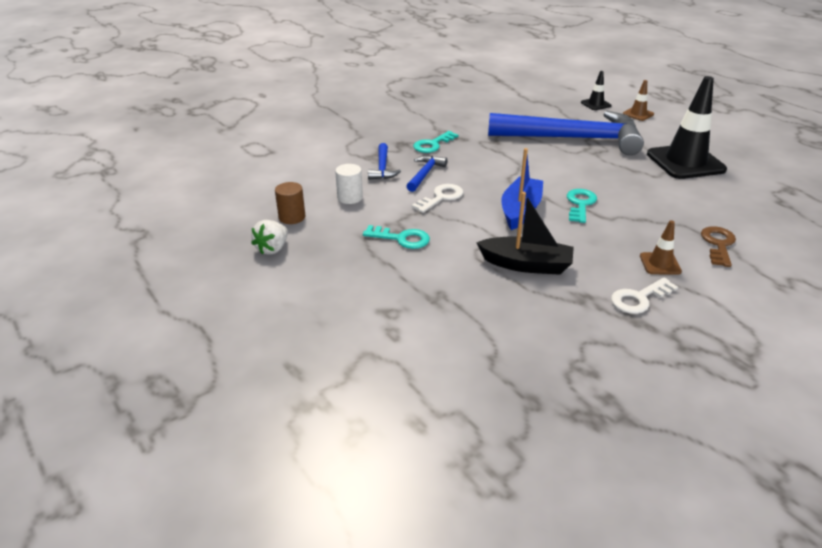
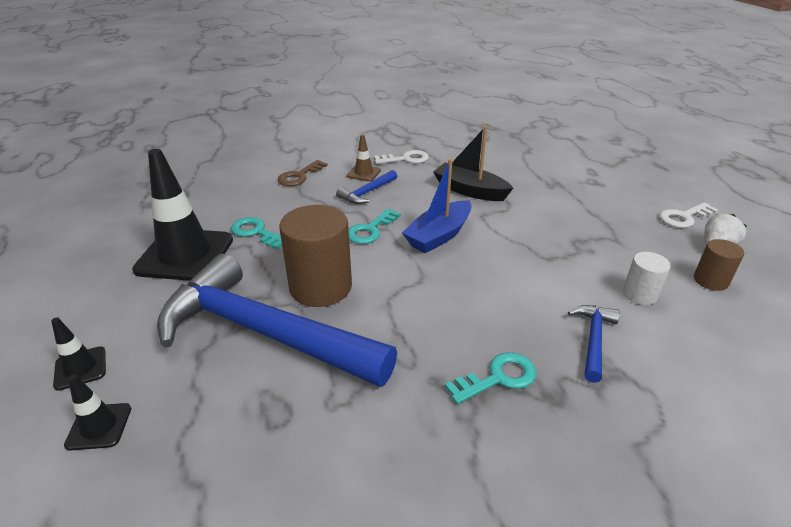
camera: 160 degrees left, 0 degrees up
turquoise key [363,225,430,249] -> turquoise key moved to [231,217,282,250]
blue hammer [407,155,447,192] -> blue hammer moved to [336,170,397,204]
white key [412,184,463,213] -> white key moved to [659,202,718,228]
brown traffic cone [623,80,654,121] -> black traffic cone [51,317,106,391]
none -> brown cylinder [280,205,352,307]

